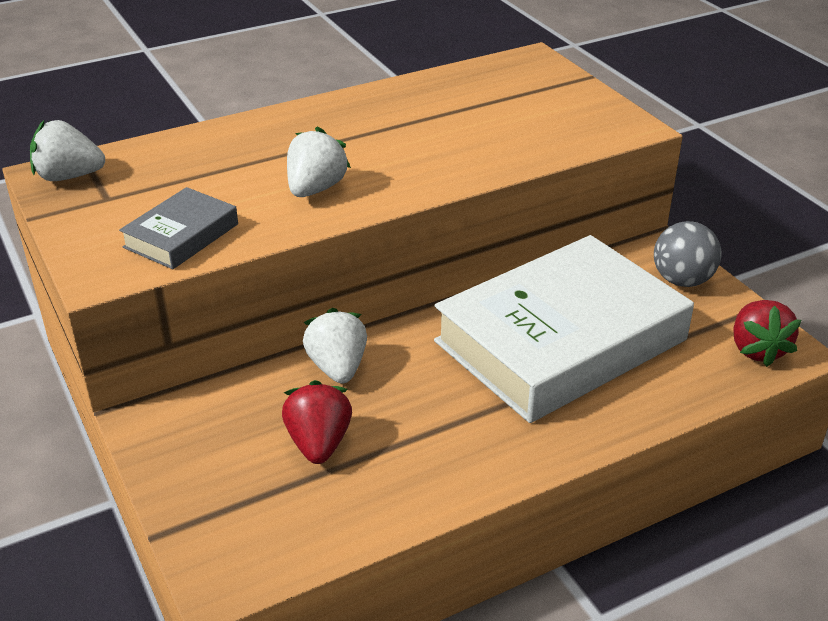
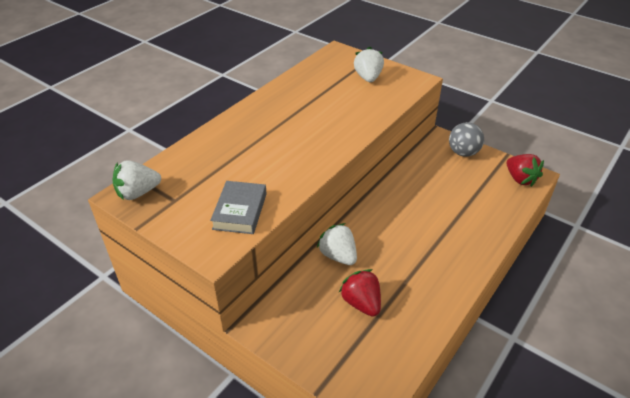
camera: 25 degrees left, 5 degrees up
white strawberry [287,126,351,197] -> white strawberry moved to [354,47,384,82]
white book [434,235,694,423] -> none

